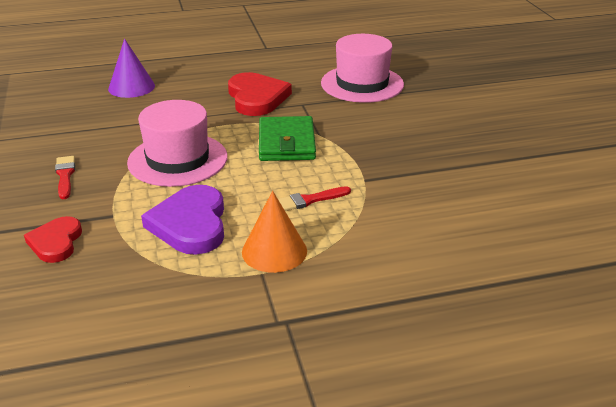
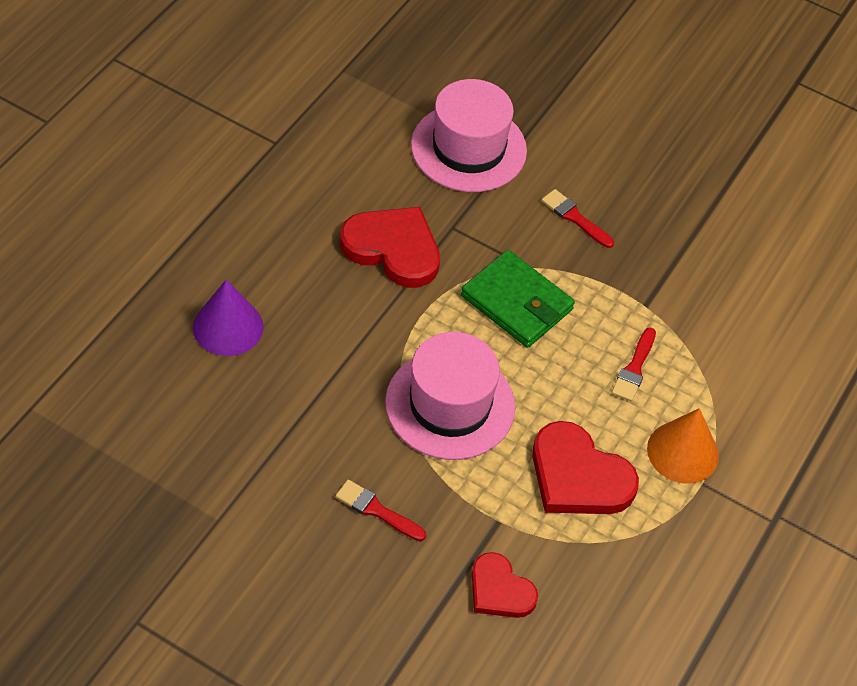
camera: 50 degrees left, 20 degrees up
purple heart [141,185,224,255] -> red heart [532,421,639,514]
none -> red brush [541,189,614,248]

